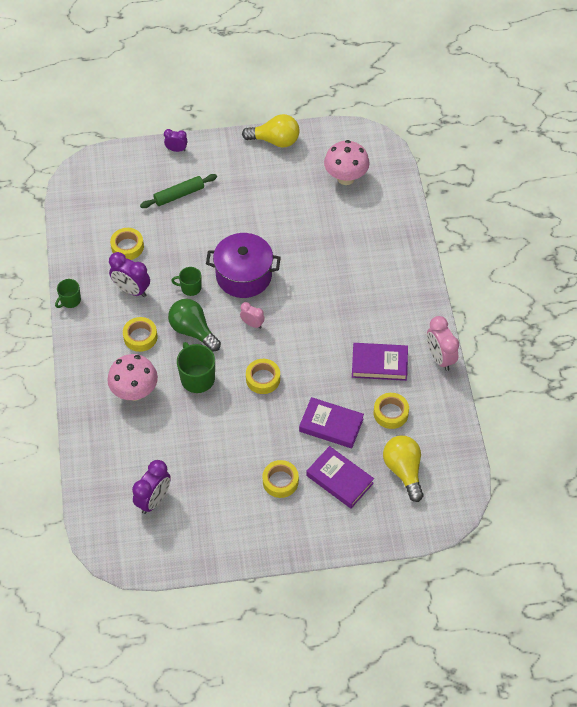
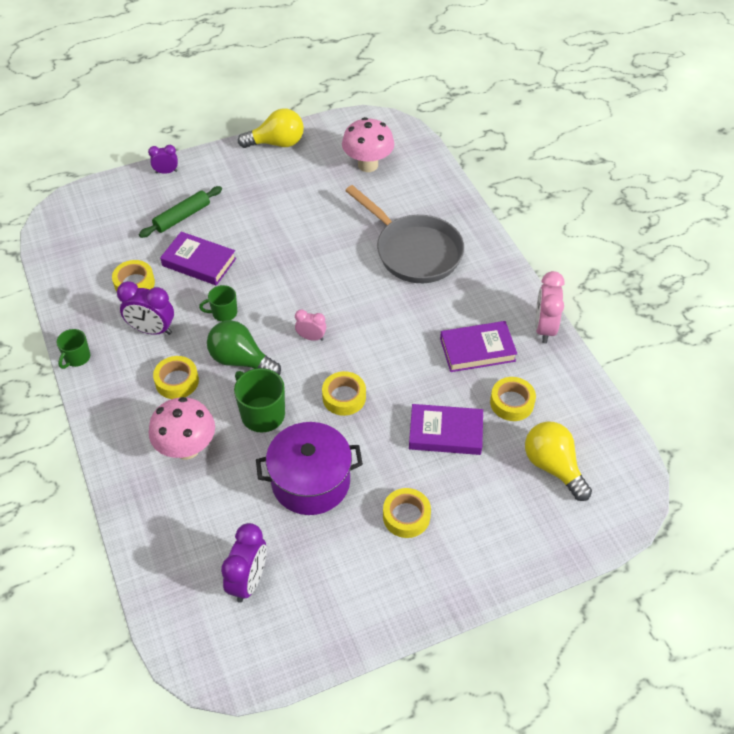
camera: 15 degrees left, 5 degrees down
purple pot [206,233,281,298] -> purple pot moved to [256,422,363,515]
purple book [306,446,374,509] -> purple book moved to [160,232,236,285]
pink clock [427,316,459,371] -> pink clock turned 45 degrees clockwise [535,271,565,343]
none -> grey pan [345,185,464,283]

